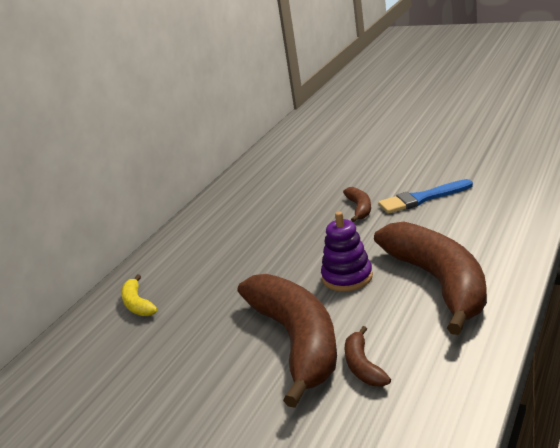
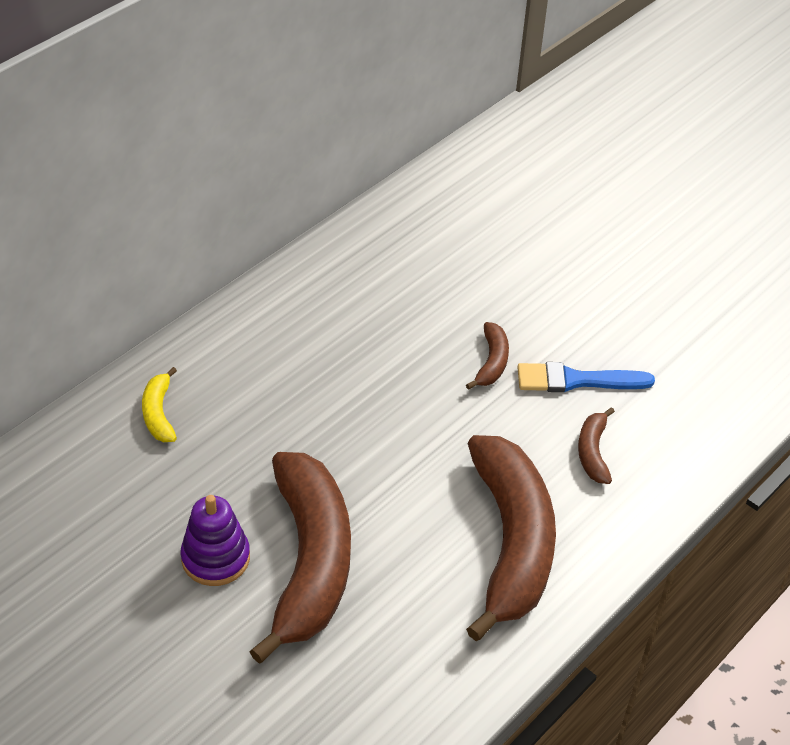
camera: 10 degrees right, 20 degrees up
purple stacking toy [321,212,373,291] -> purple stacking toy moved to [180,495,250,586]
brown banana [345,326,391,387] -> brown banana moved to [578,407,615,484]

